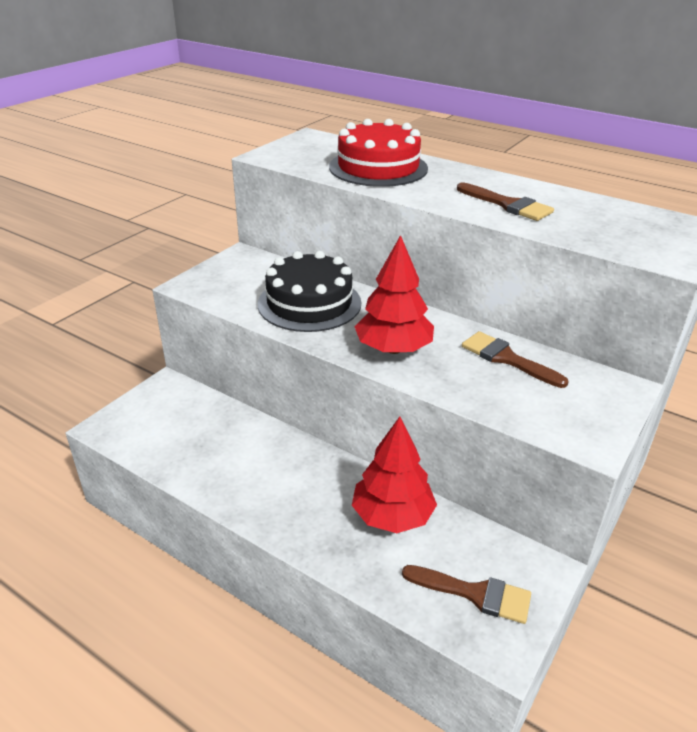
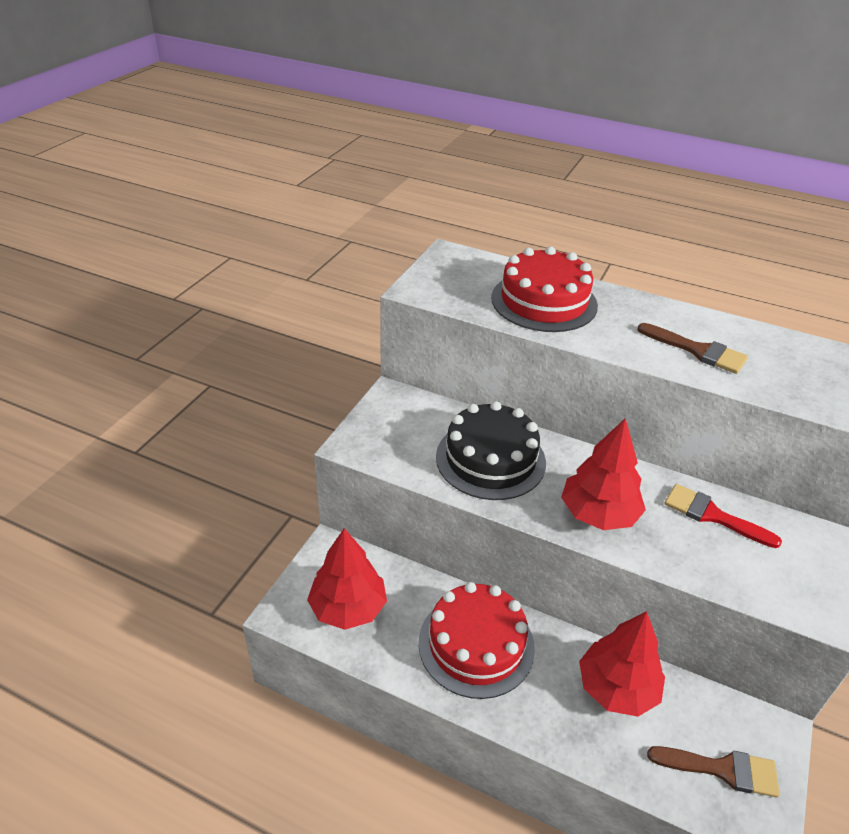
camera: 10 degrees left, 5 degrees up
brown brush [462,331,569,388] -> red brush [665,484,782,548]
none -> red tree [307,528,387,630]
none -> red cake [419,582,535,699]

